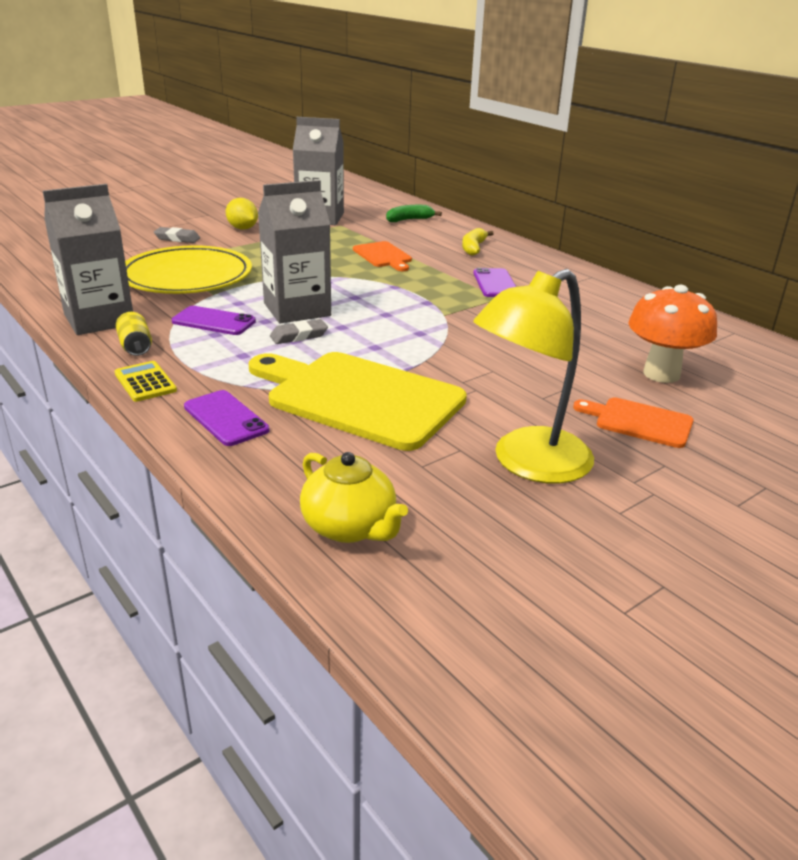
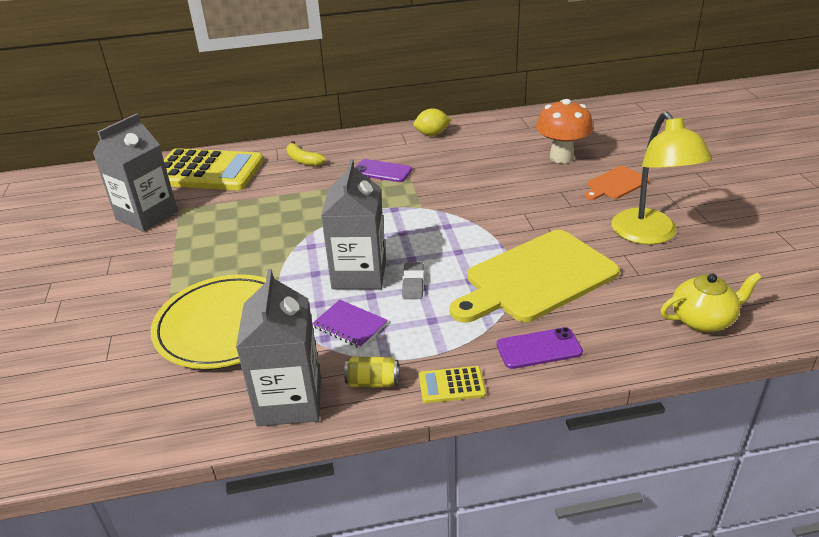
camera: 60 degrees left, 5 degrees up
grey eraser [154,227,200,243] -> none
purple phone [172,306,256,335] -> purple notebook [312,300,388,348]
yellow lemon [226,198,258,230] -> yellow lemon moved to [413,109,451,136]
orange cutting board [353,241,412,271] -> none
green banana [386,205,442,222] -> yellow calculator [164,148,264,190]

